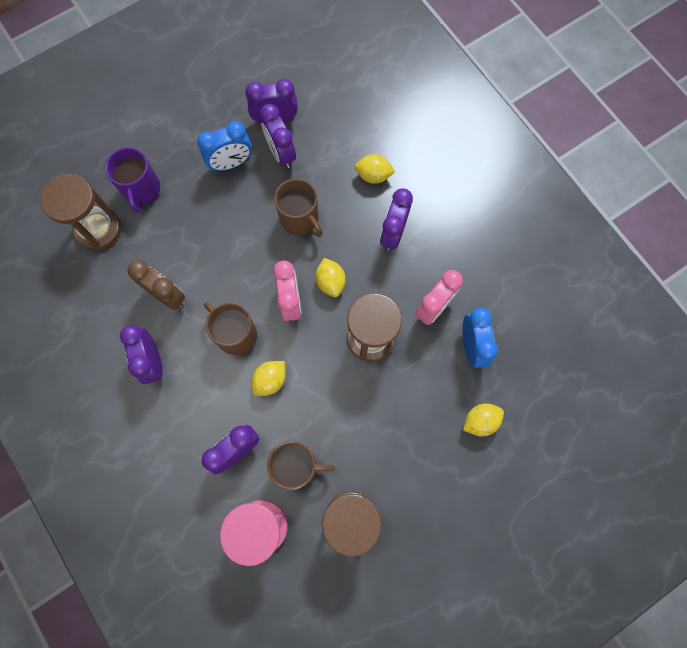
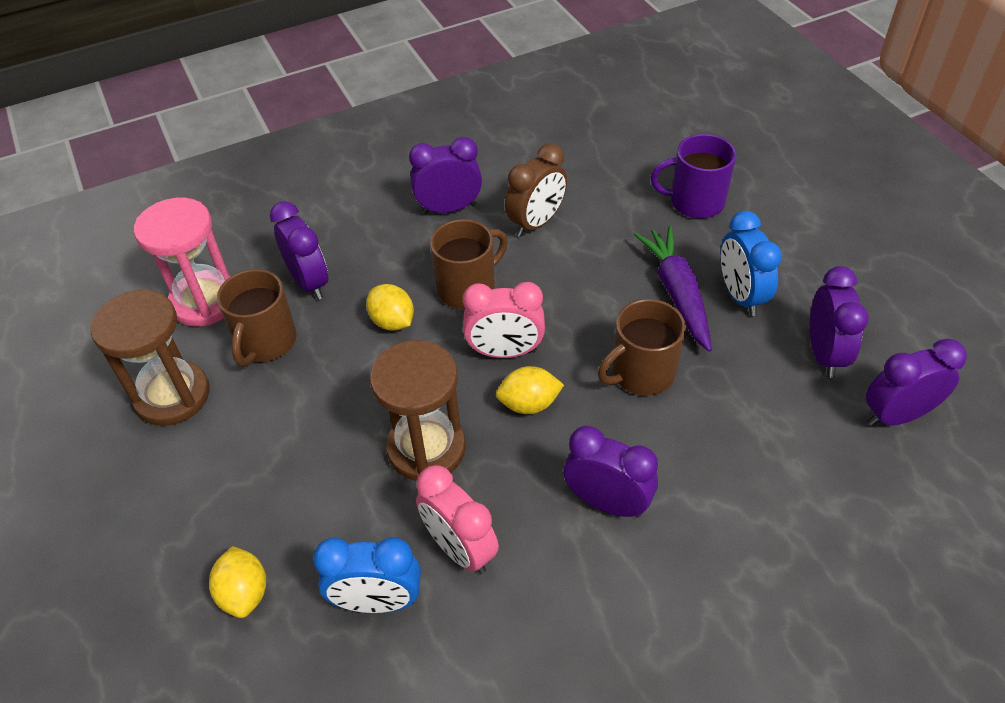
camera: 100 degrees right, 25 degrees down
brown hourglass [40,174,121,251] -> none
purple clock [260,104,296,168] -> purple clock moved to [866,339,967,426]
yellow lemon [355,154,395,184] -> none
none -> purple carrot [634,226,712,352]

